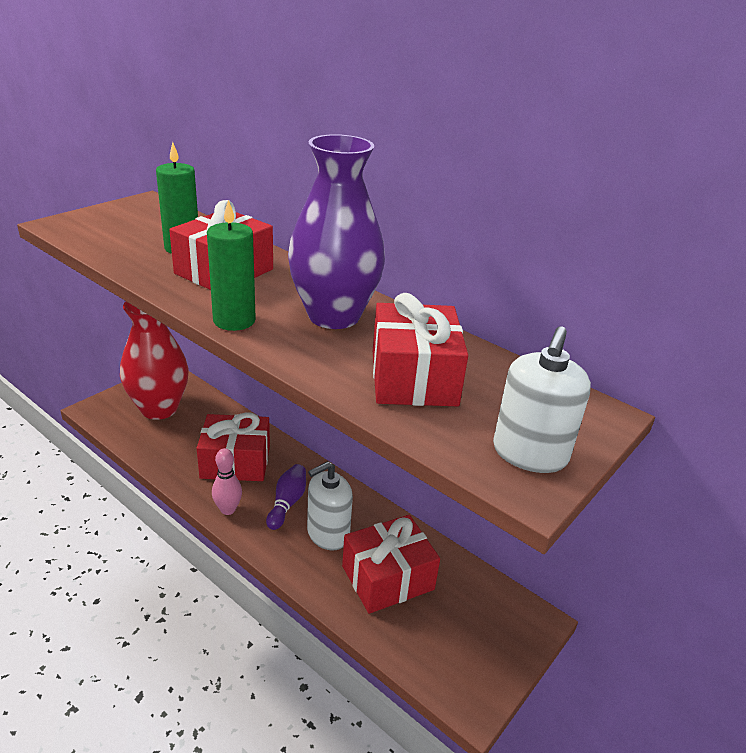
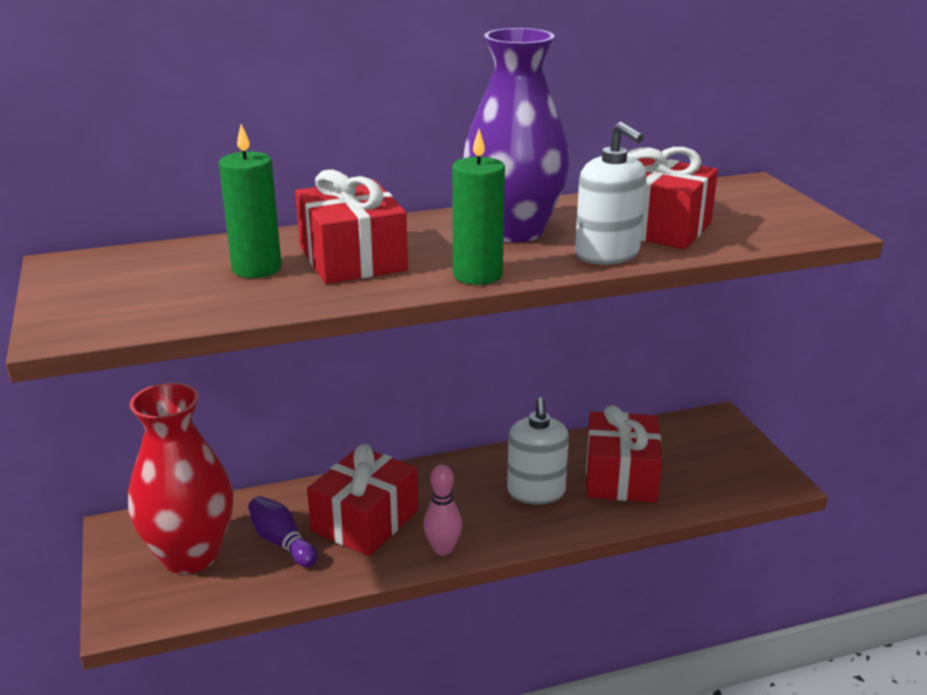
camera: 55 degrees left, 5 degrees down
purple bowling pin [266,464,306,530] -> purple bowling pin moved to [248,496,318,567]
white soap dispenser [493,326,591,473] -> white soap dispenser moved to [575,122,647,265]

